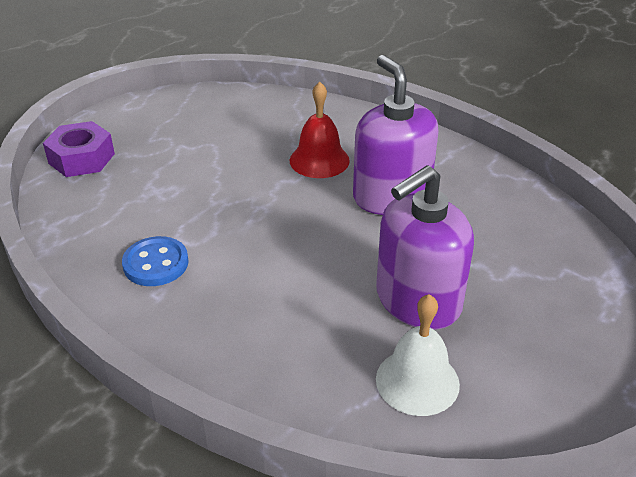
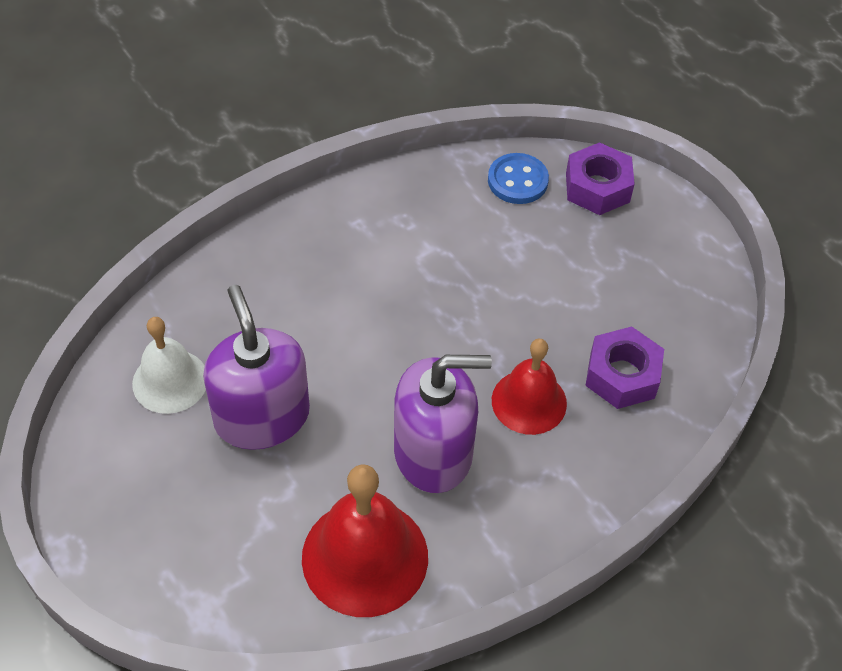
camera: 105 degrees right, 15 degrees up
blue button [122,236,189,286] -> blue button moved to [488,153,549,204]
none -> red bell [302,464,428,617]
none -> purple nut [585,326,664,409]

